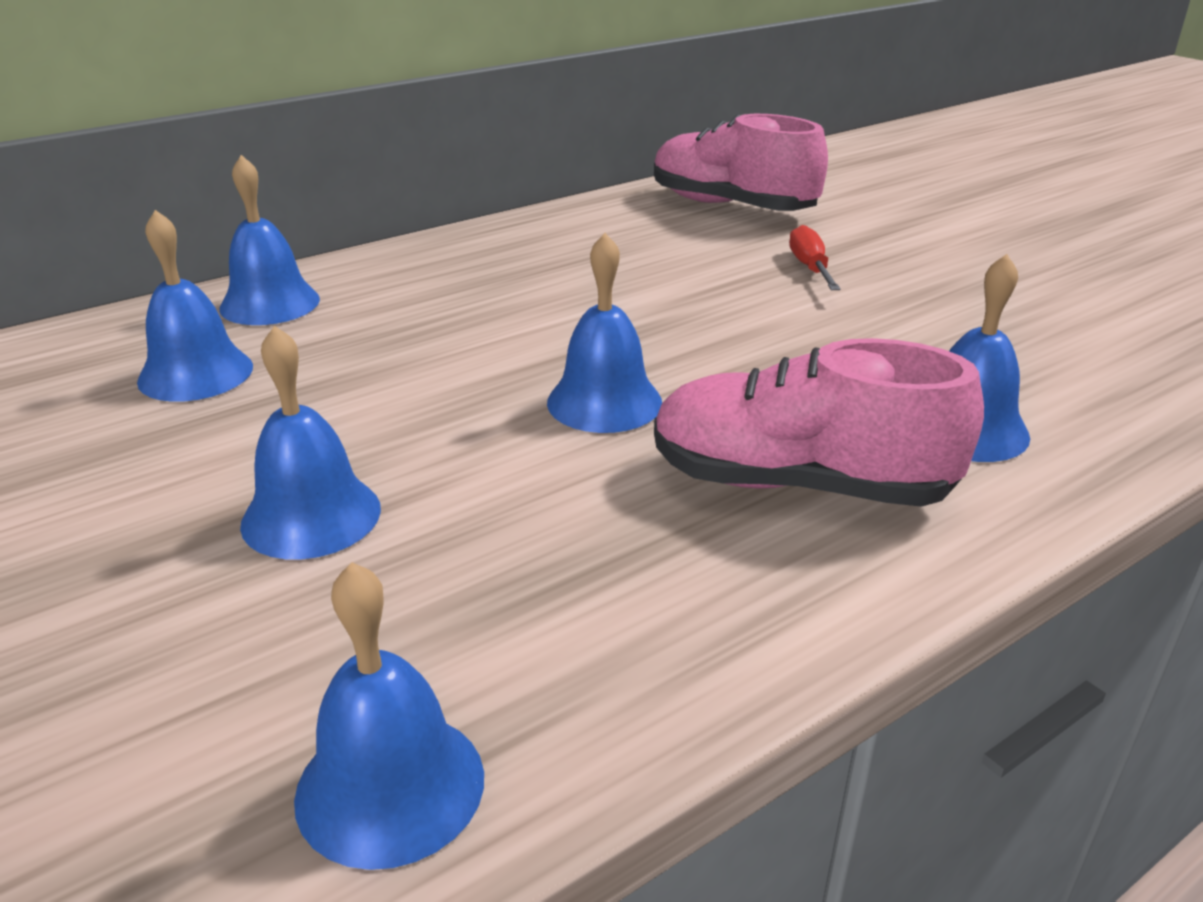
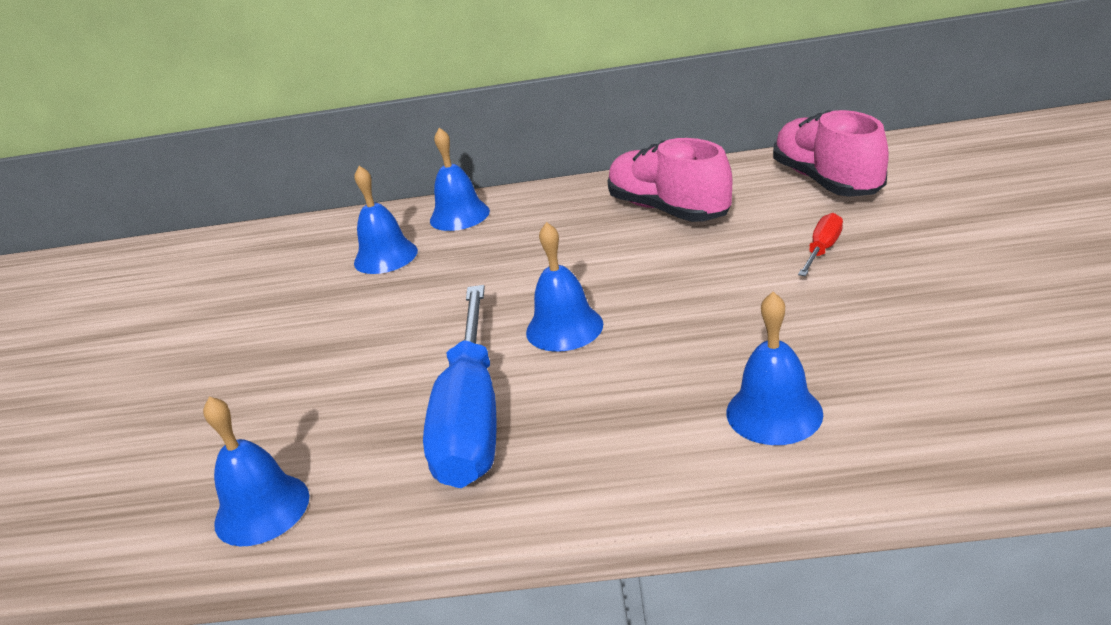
camera: 40 degrees right, 0 degrees up
blue bell [240,325,381,559] -> none
pink shoe [654,338,984,507] -> pink shoe moved to [607,138,732,222]
none -> blue screwdriver [423,285,496,488]

